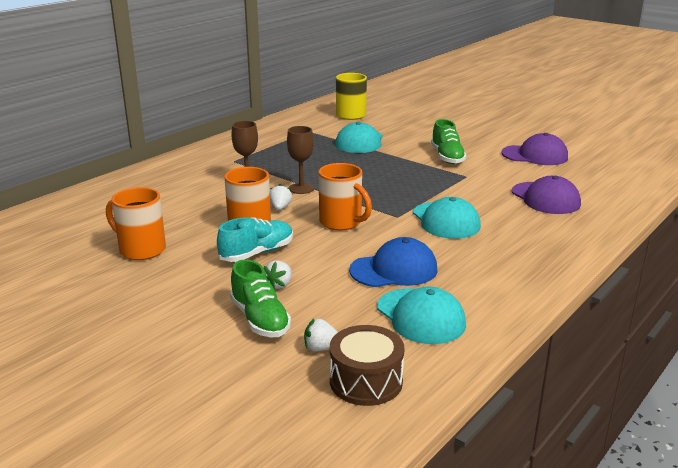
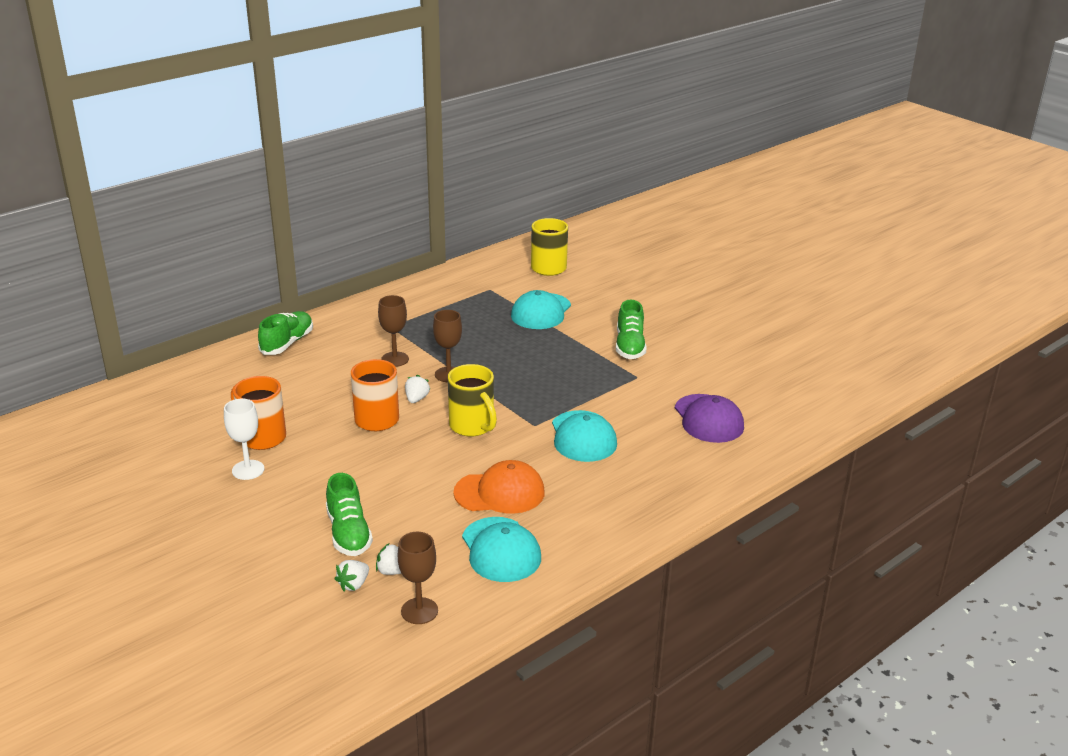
camera: 10 degrees right, 5 degrees up
turquoise shoe [217,217,293,262] -> none
white strawberry [264,260,292,289] -> white strawberry moved to [335,560,369,591]
orange mug [319,163,372,230] -> yellow mug [448,364,497,437]
brown drum [330,325,405,406] -> brown goblet [398,532,438,624]
blue cap [349,237,437,287] -> orange cap [453,460,545,514]
purple cap [501,133,568,165] -> none
none -> white goblet [224,399,264,480]
none -> green shoe [258,311,313,355]

